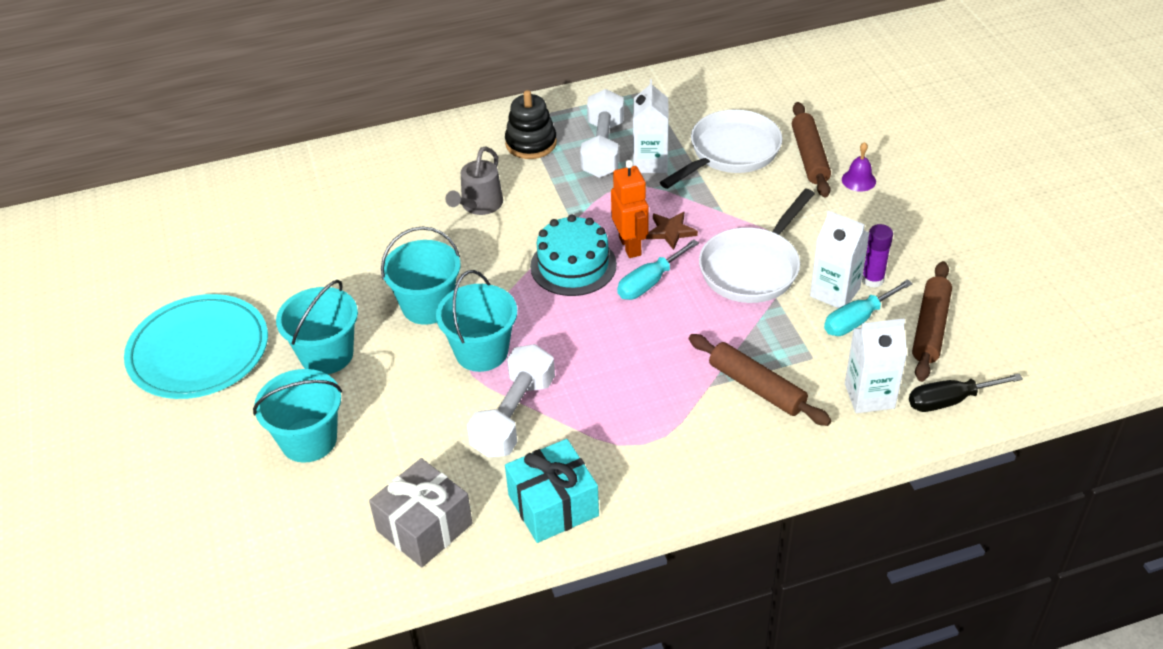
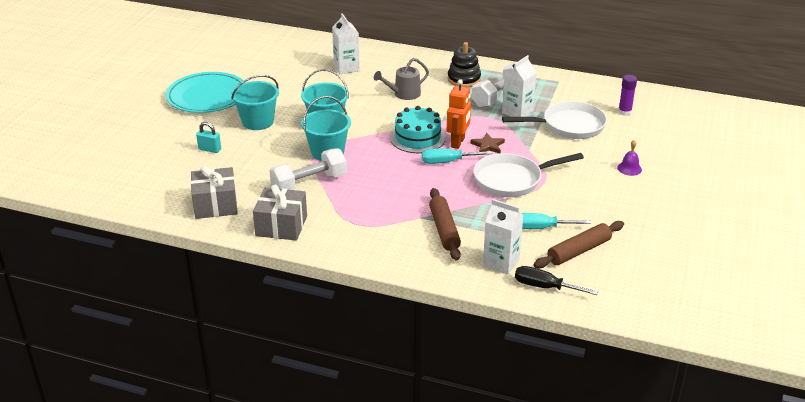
camera: 35 degrees right, 10 degrees down
turquoise bucket [253,369,342,463] -> turquoise padlock [196,122,221,153]
turquoise gift [505,439,599,543] -> grey gift [253,185,307,241]
brown rolling pin [792,102,831,197] -> none
white carton [810,211,869,308] -> white carton moved to [332,13,360,74]
purple glue stick [862,224,893,288] -> purple glue stick moved to [618,75,637,116]

